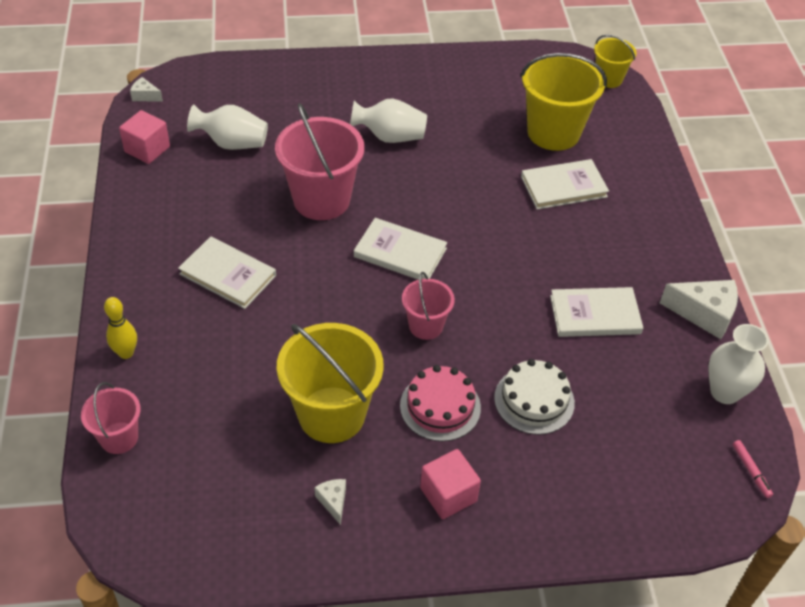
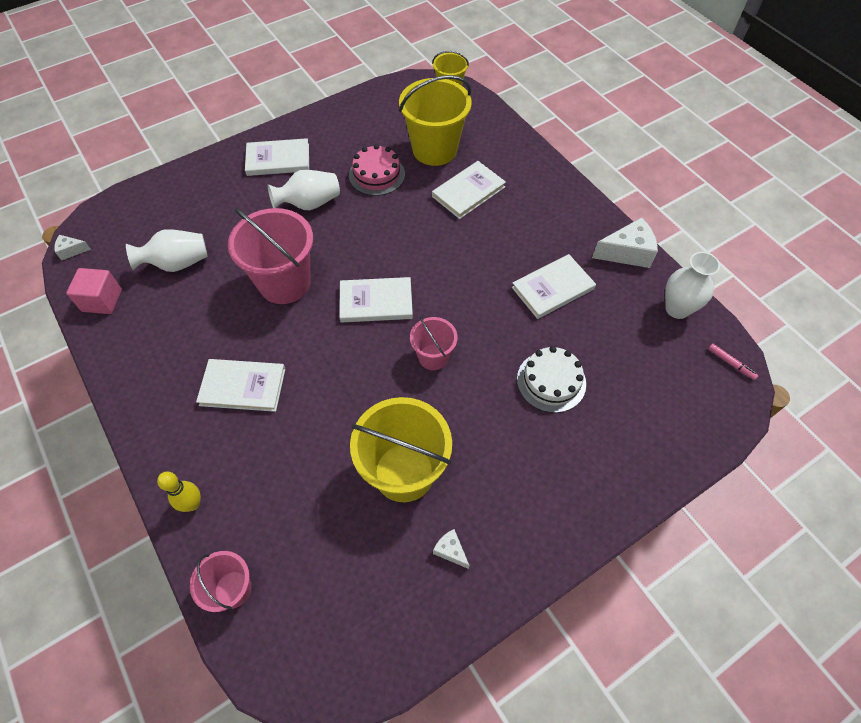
camera: 25 degrees left, 10 degrees up
pink cake [400,365,481,441] -> pink cake moved to [349,144,405,196]
pink cube [420,449,481,519] -> none
none -> white book [245,138,309,176]

